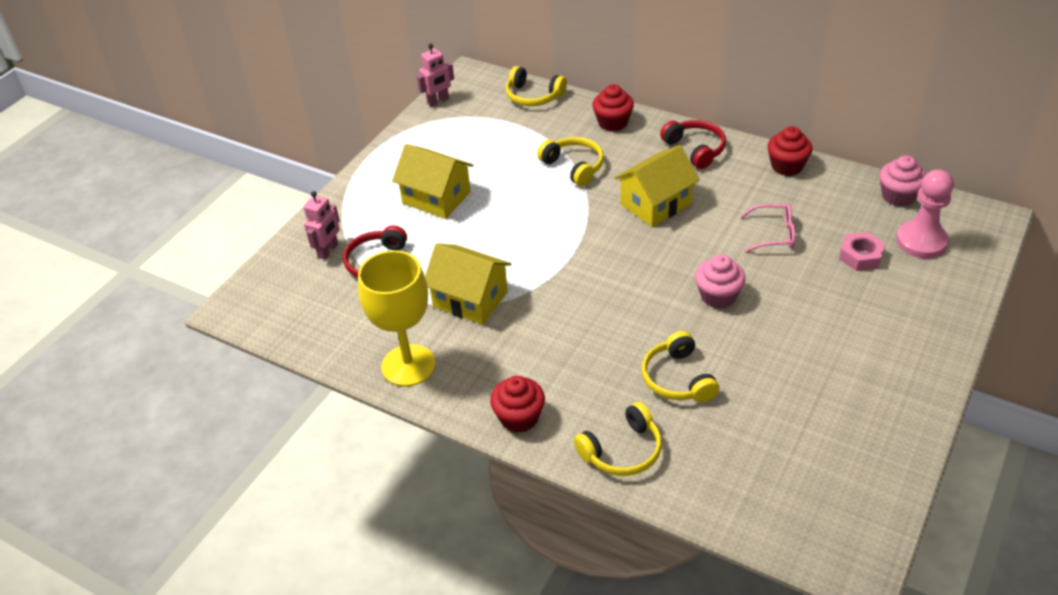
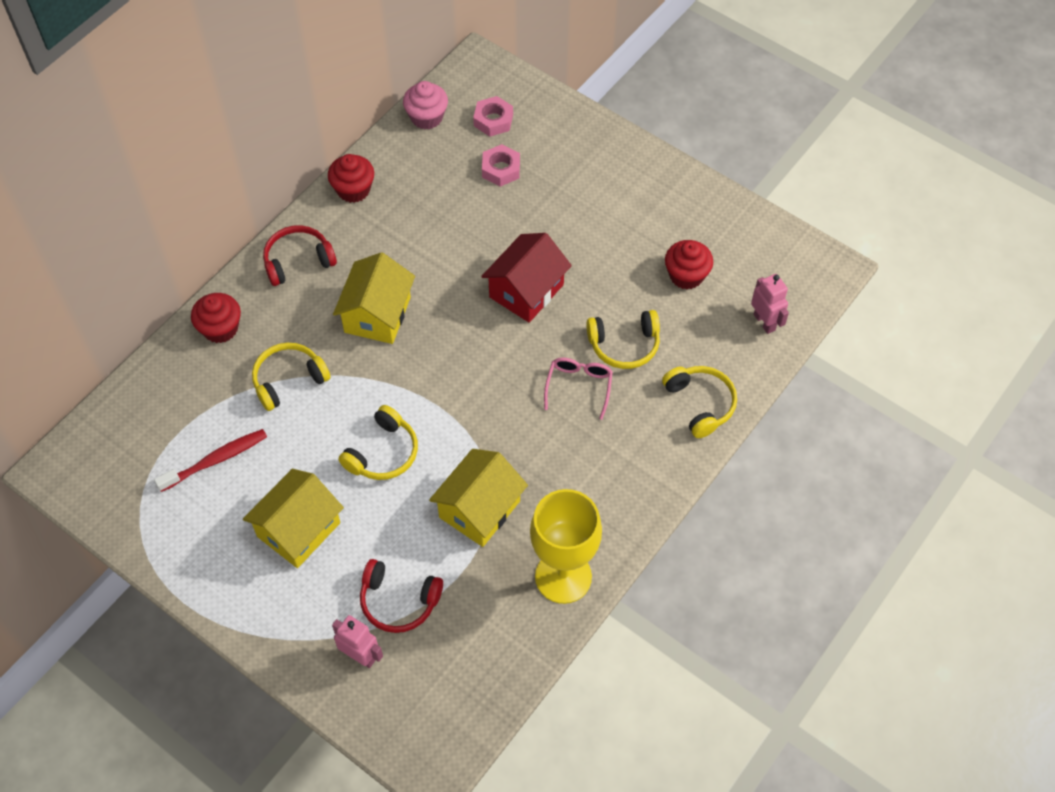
camera: 85 degrees left, 15 degrees up
pink robot [417,44,454,107] -> pink robot moved to [751,274,789,334]
red cupcake [490,376,545,433] -> red cupcake moved to [665,240,713,289]
yellow headphones [506,66,567,106] -> yellow headphones moved to [338,405,418,480]
yellow house [615,145,700,227] -> yellow house turned 45 degrees clockwise [333,252,415,344]
pink cupcake [695,255,746,308] -> red house [481,233,572,323]
pink glasses [741,204,795,252] -> pink glasses moved to [544,358,613,420]
pink pawn [896,169,954,258] -> pink nut [473,96,513,137]
none -> red toothbrush [154,429,267,492]

